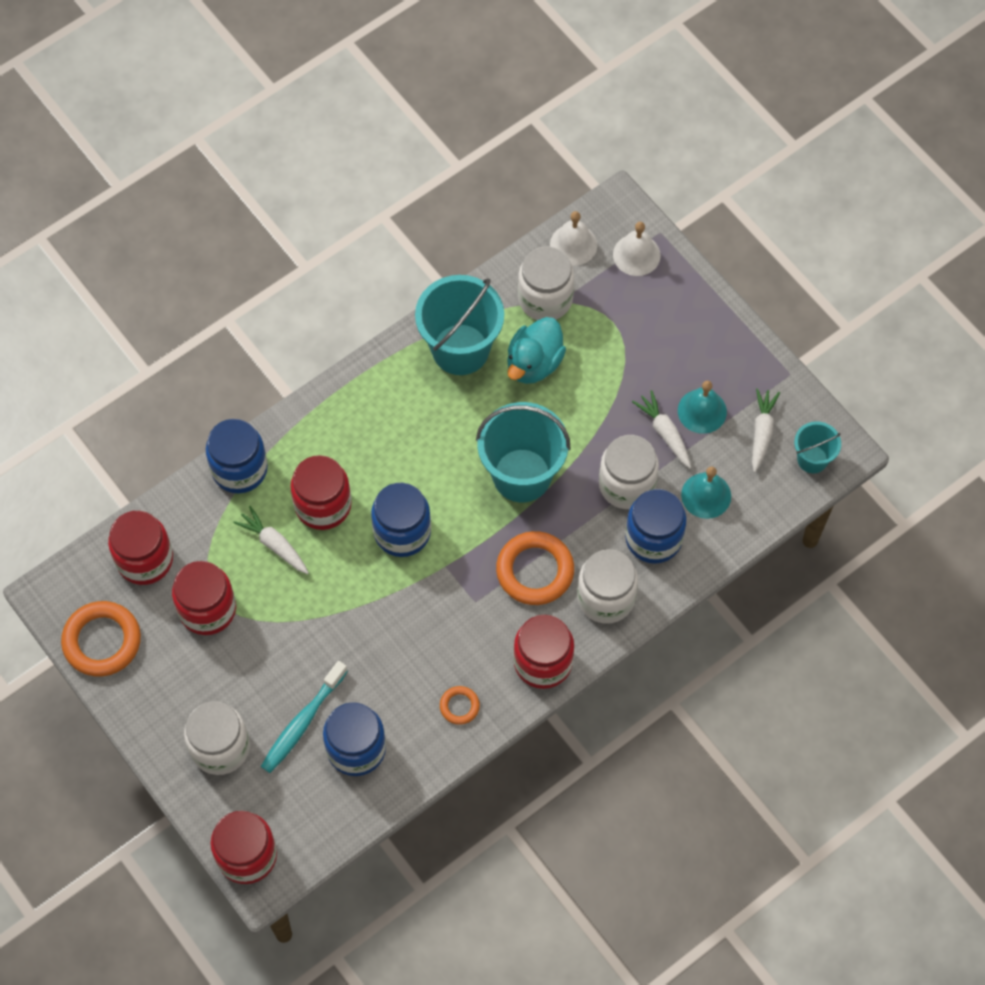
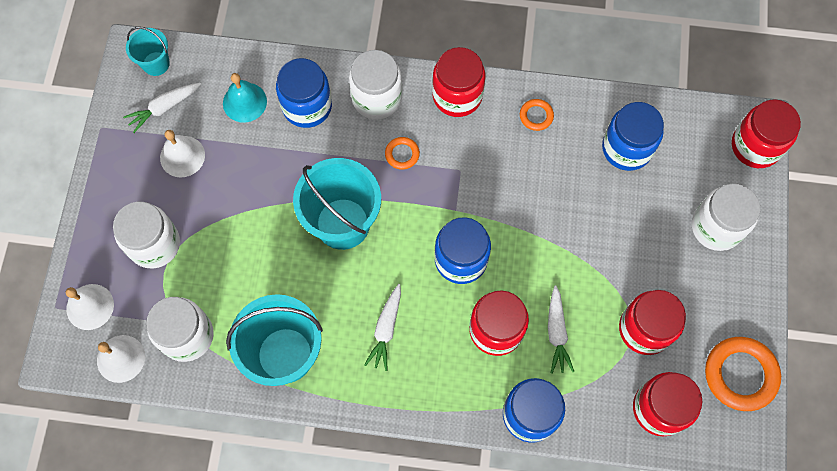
camera: 135 degrees left, 5 degrees up
turquoise toothbrush [261,661,348,773] -> none
orange ring [496,531,574,605] -> orange ring [385,137,420,170], size x0.50
turquoise duck [507,317,566,384] -> none
white jar [599,435,659,509] -> white jar moved to [113,202,180,268]
white carrot [632,390,691,468] -> white carrot moved to [364,284,401,371]
turquoise bell [678,381,727,434] -> white bell [160,130,205,178]

